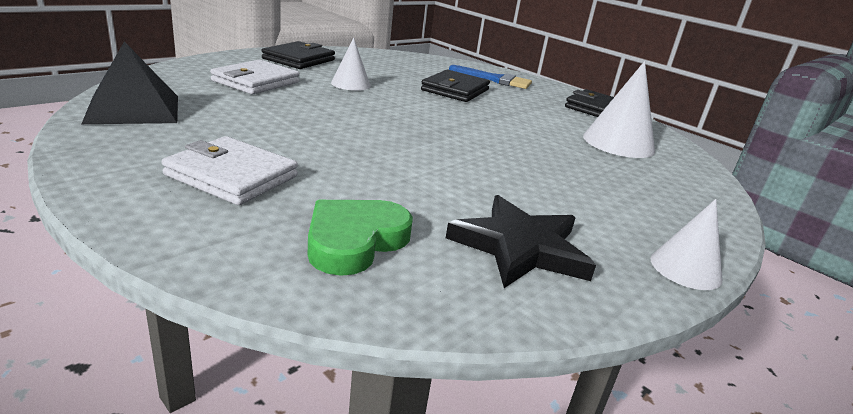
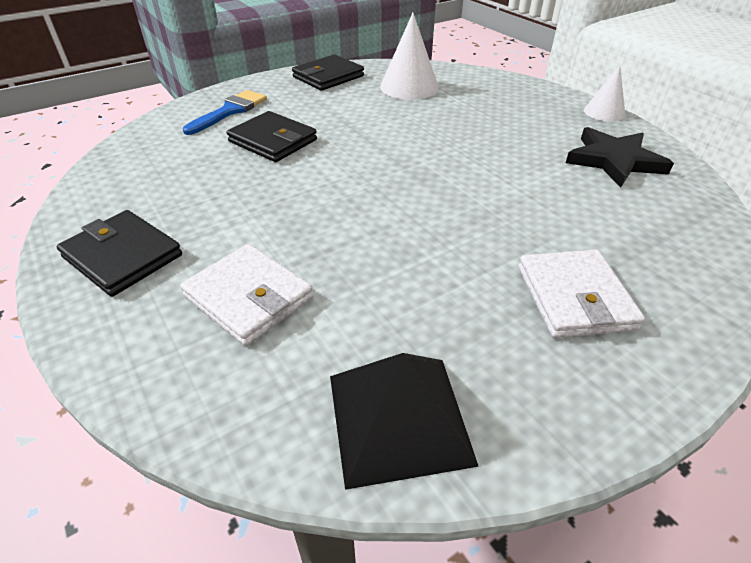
camera: 75 degrees left, 15 degrees up
white wallet [162,136,298,205] -> white wallet turned 45 degrees counterclockwise [518,250,645,338]
green heart [308,200,413,276] -> none
white cone [331,38,371,91] -> none

